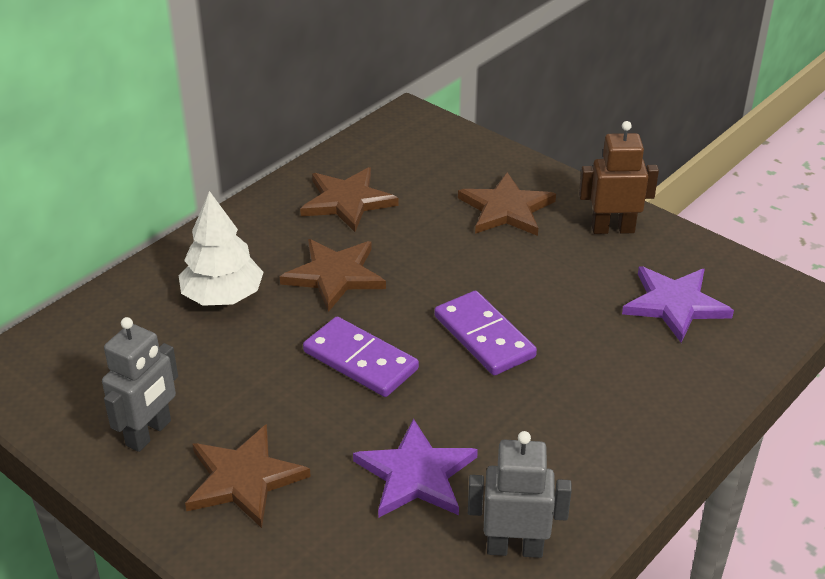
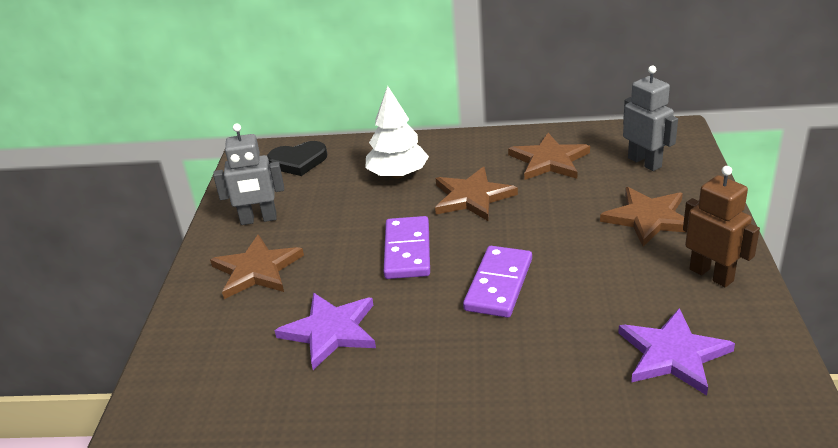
camera: 55 degrees right, 5 degrees down
grey robot [468,431,572,558] -> grey robot moved to [623,66,678,171]
none -> black heart [267,141,327,176]

